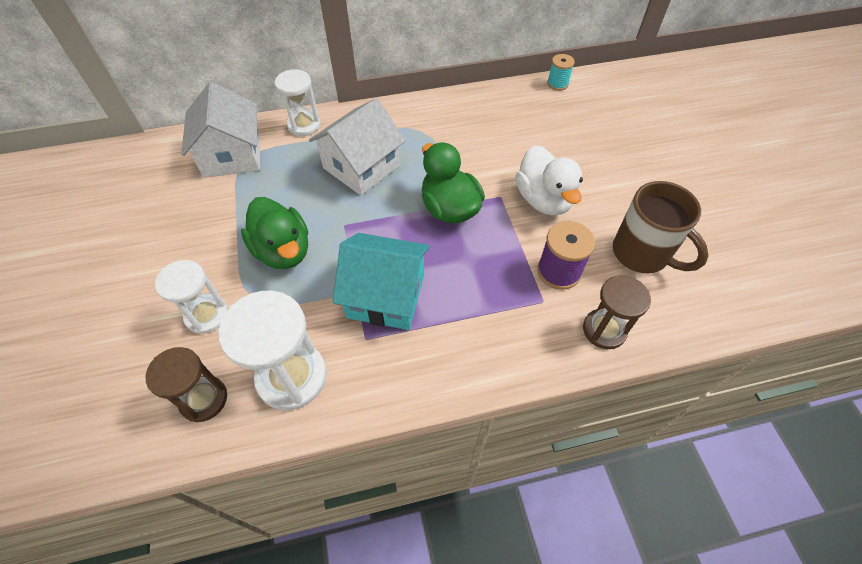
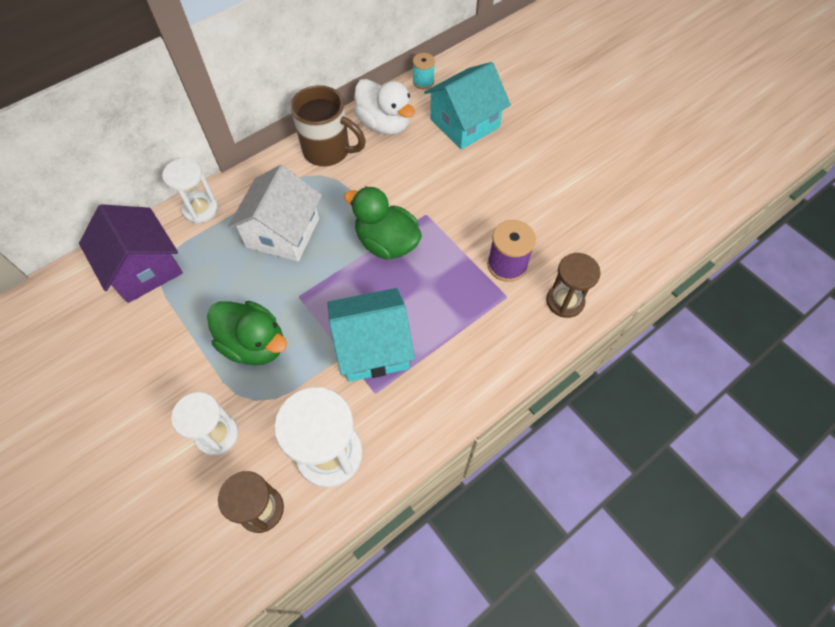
camera: 25 degrees left, 5 degrees up
white house [181,82,260,178] -> purple house [79,204,183,303]
white duck [515,145,583,215] -> white duck moved to [354,79,415,135]
brown mug [613,181,709,273] -> brown mug moved to [291,85,366,166]
none -> turquoise house [424,62,511,149]

